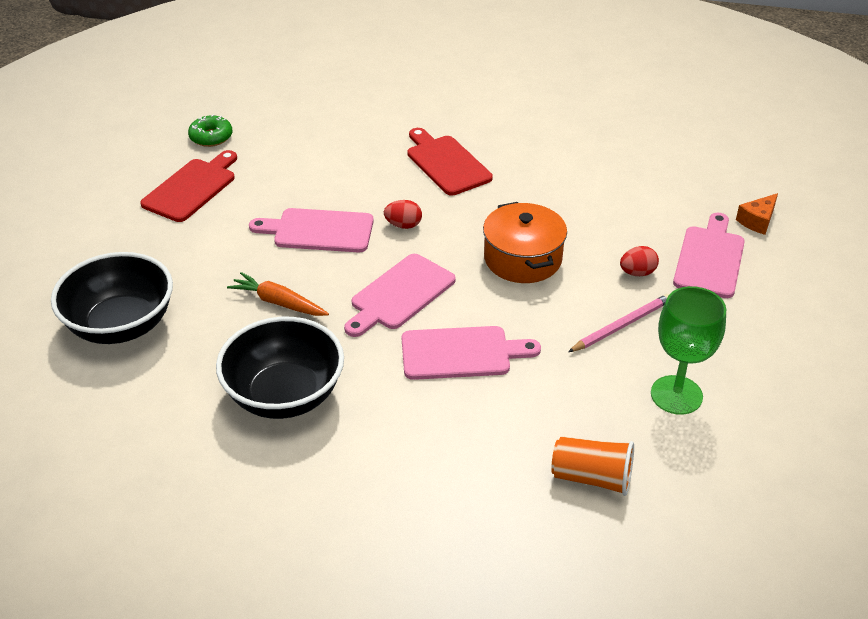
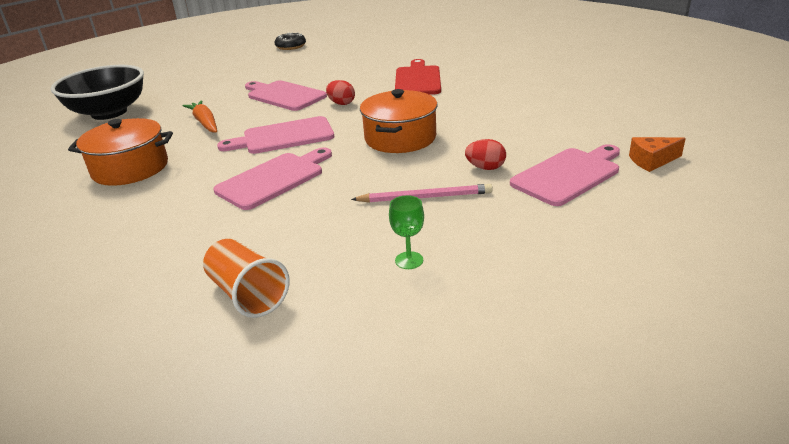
camera: 35 degrees right, 10 degrees down
red cutting board [140,150,237,222] -> none
green donut [188,114,232,147] -> black donut [275,32,306,50]
black bowl [216,317,344,419] -> orange pot [68,118,173,186]
pink cutting board [402,326,541,380] -> pink cutting board turned 75 degrees counterclockwise [213,147,332,210]
green goblet [651,286,726,415] -> green goblet [389,195,424,269], size x0.49

